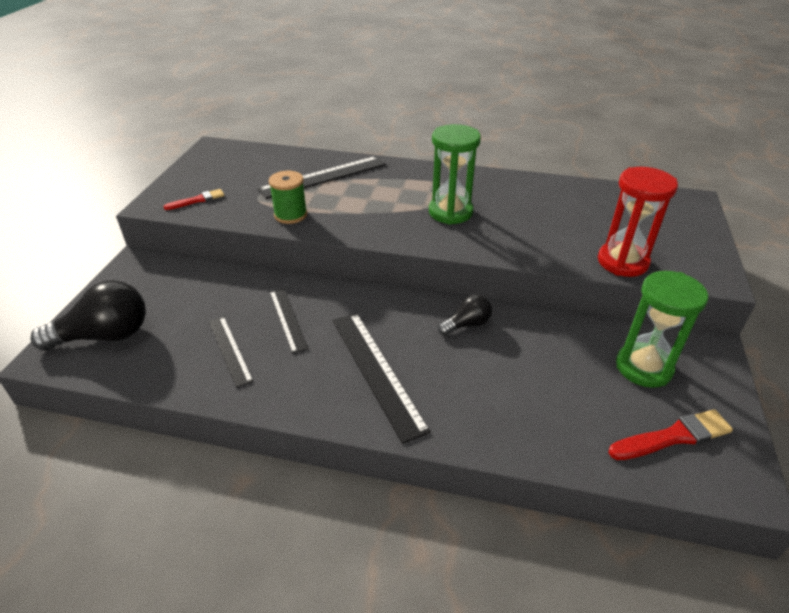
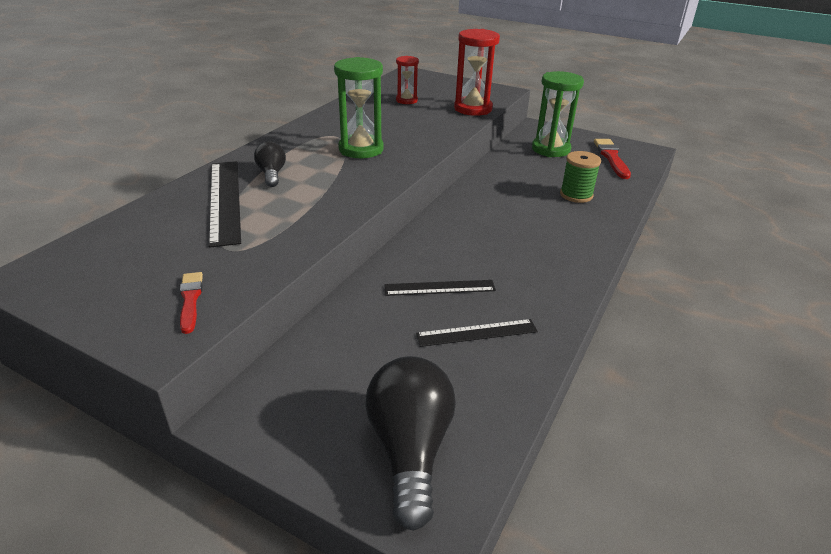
camera: 75 degrees left, 5 degrees down
green spool [269,171,307,224] -> green spool moved to [560,151,601,203]
black ruler [333,313,431,444] -> none
black light bulb [438,294,492,335] -> black light bulb moved to [254,141,286,187]
none -> red hourglass [396,56,419,104]

